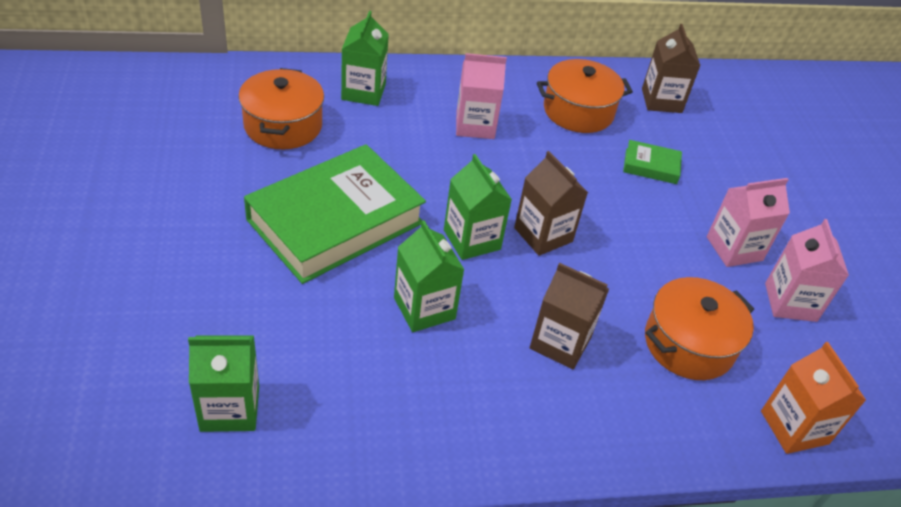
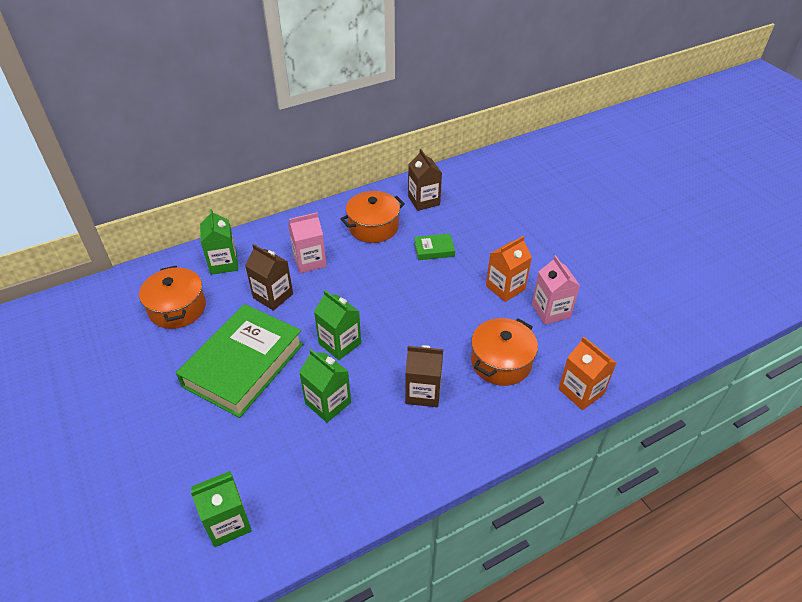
camera: 15 degrees left, 0 degrees up
brown carton [514,151,588,256] -> brown carton moved to [245,244,293,311]
pink carton [707,178,790,267] -> orange carton [486,236,532,302]

